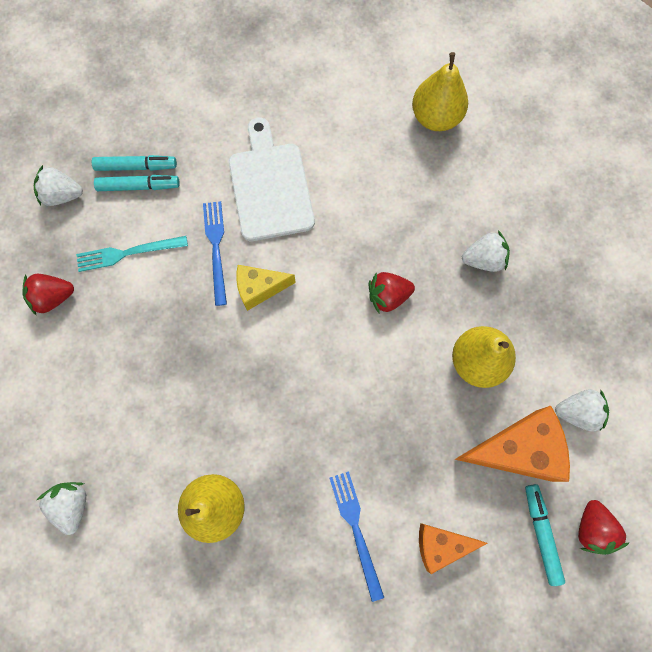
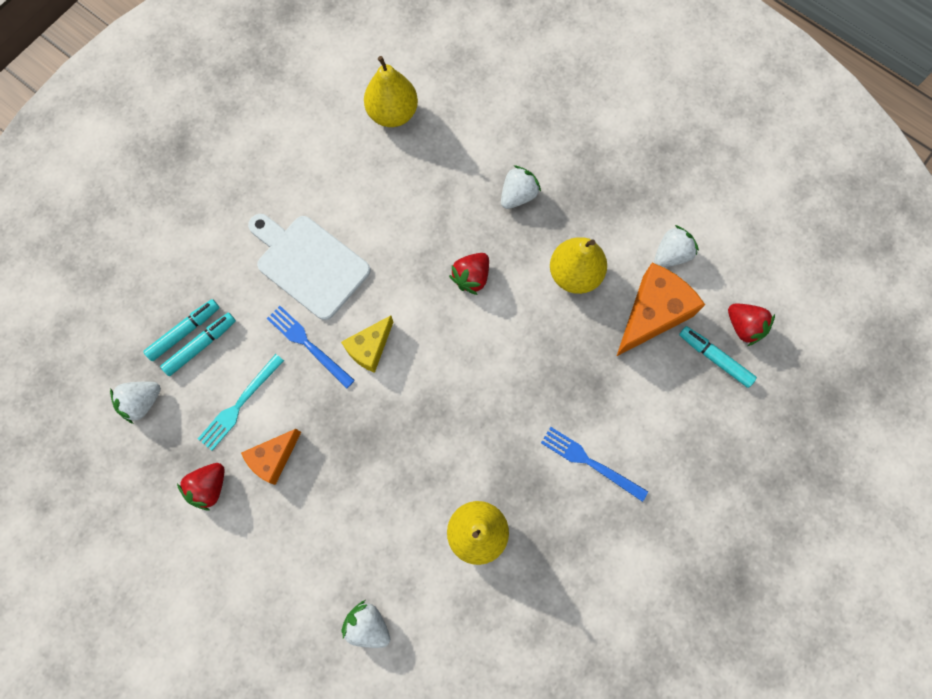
camera: 40 degrees left, 0 degrees up
orange cheese [419,523,487,574] -> orange cheese moved to [241,429,301,485]

